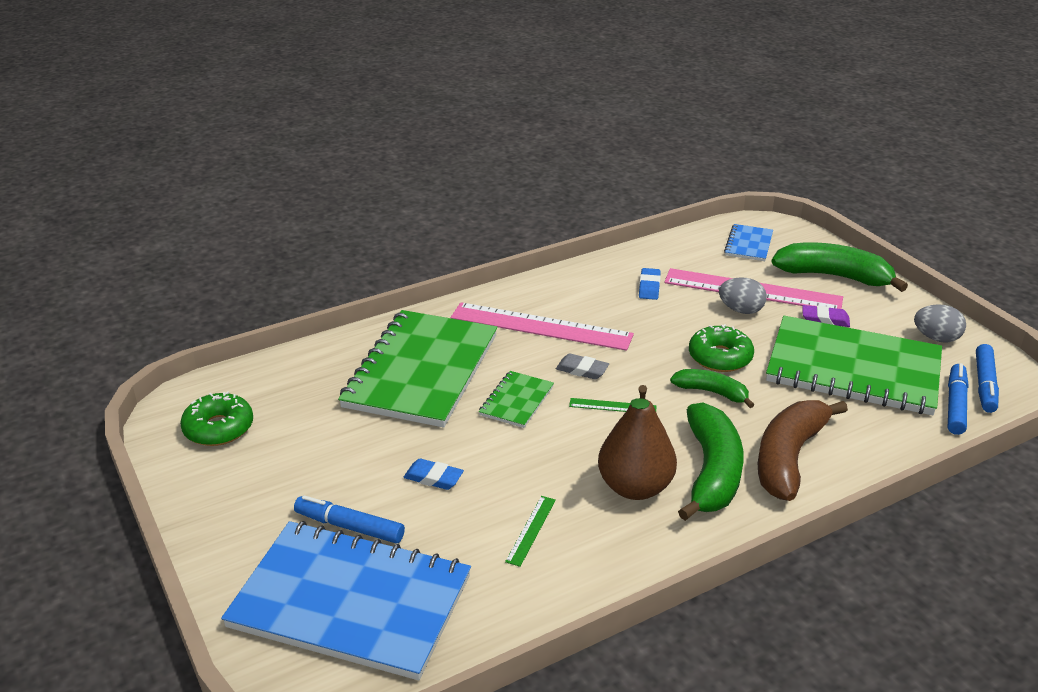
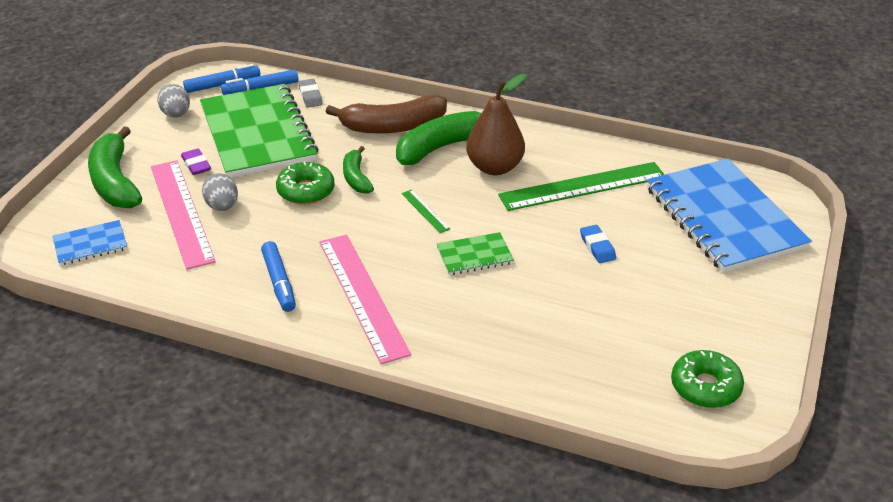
camera: 130 degrees left, 5 degrees up
blue marker [294,495,405,544] -> blue marker moved to [261,241,296,312]
green notebook [338,310,497,428] -> none
green ruler [505,496,556,567] -> green ruler [498,162,665,211], size x2.34
grey eraser [556,353,609,380] -> grey eraser moved to [298,79,323,108]
blue eraser [639,268,661,300] -> none

